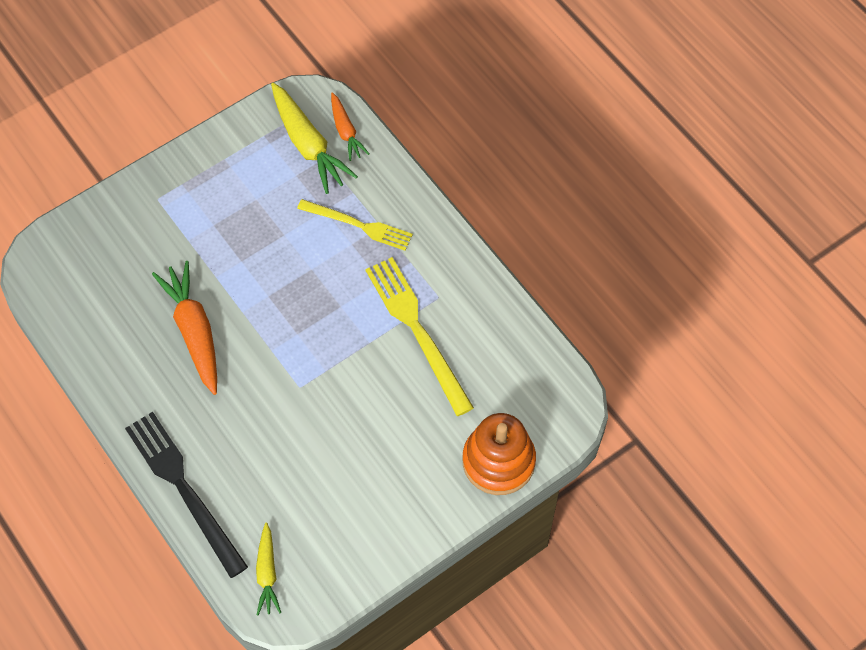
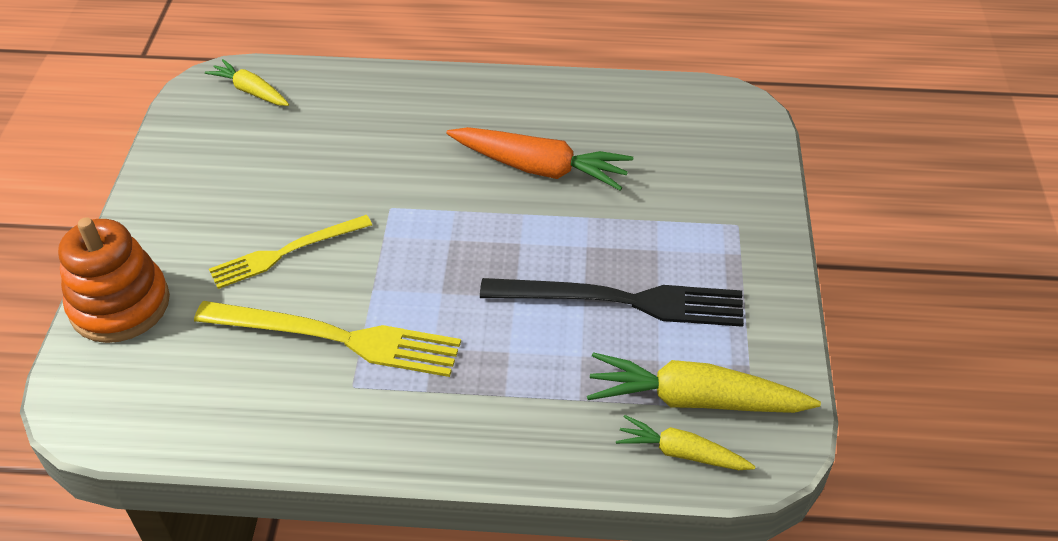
camera: 130 degrees right, 15 degrees down
black fork [125,412,248,578] -> black fork moved to [480,278,744,327]
yellow fork [297,199,413,251] -> yellow fork moved to [209,215,372,289]
orange carrot [331,93,369,161] -> yellow carrot [616,415,756,470]

